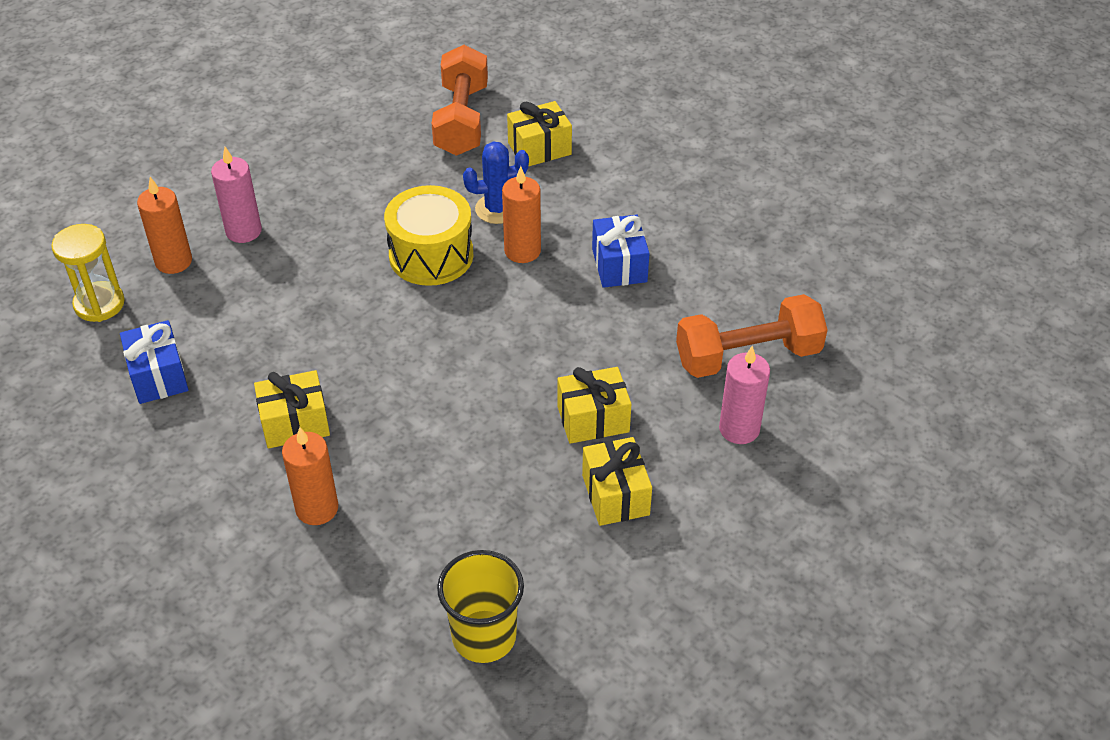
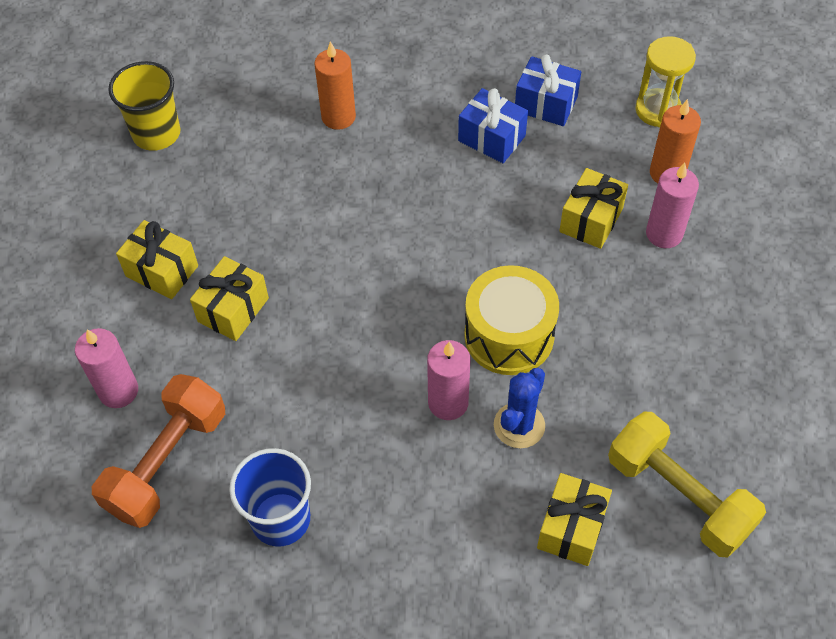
camera: 135 degrees right, 10 degrees up
yellow gift [254,370,330,449] -> yellow gift moved to [559,168,628,249]
orange dumbbell [432,45,488,156] -> yellow dumbbell [608,412,766,558]
orange candle [502,166,541,263] -> pink candle [427,340,471,420]
blue gift [592,215,650,288] -> blue gift moved to [458,88,528,163]
none -> blue cup [229,448,311,546]

